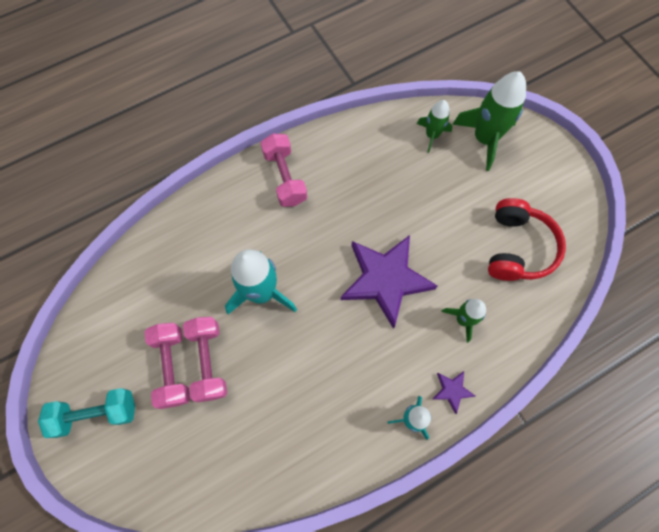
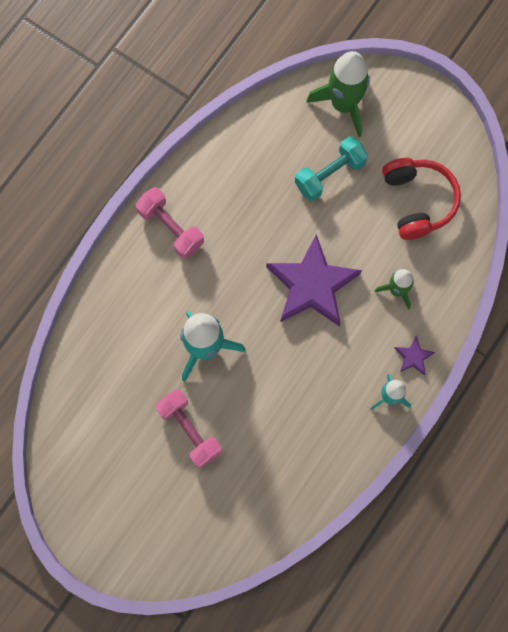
camera: 25 degrees left, 5 degrees up
turquoise dumbbell [38,388,135,438] -> turquoise dumbbell moved to [295,136,368,201]
pink dumbbell [144,323,190,409] -> none
green rocket [417,100,453,153] -> none

